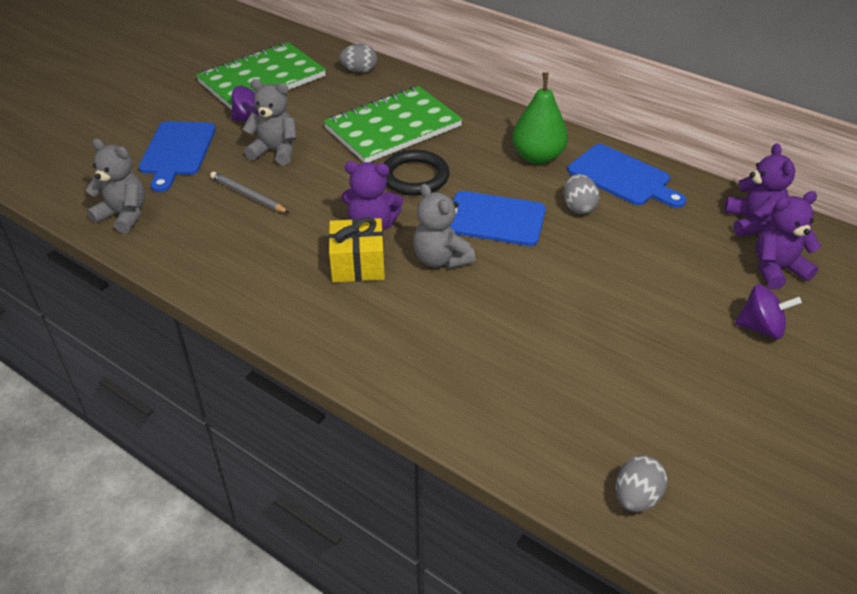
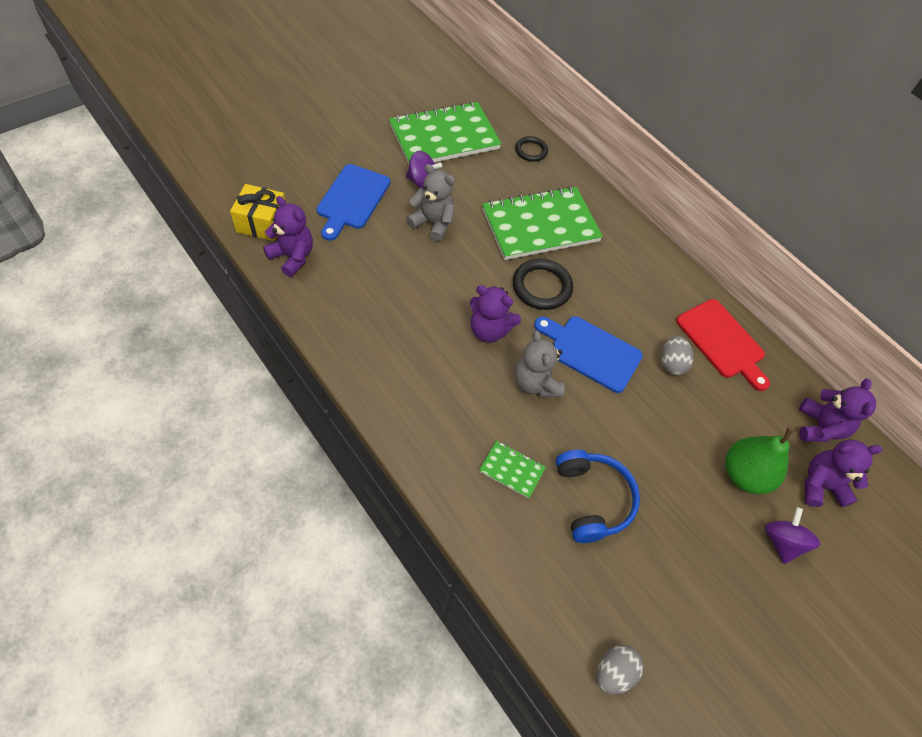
camera: 10 degrees right, 15 degrees up
grey teddy bear [86,139,145,234] -> purple teddy bear [263,196,313,277]
grey pencil [210,171,289,213] -> none
yellow gift [329,217,385,282] -> yellow gift moved to [230,184,285,241]
grey egg [339,44,377,73] -> black ring [515,136,548,162]
green pear [512,72,568,164] -> green pear moved to [726,427,794,494]
blue cutting board [568,144,686,208] -> red cutting board [676,299,770,391]
purple spinning top [735,284,802,339] -> purple spinning top turned 105 degrees counterclockwise [765,507,820,564]
none -> green notebook [479,440,546,498]
none -> blue headphones [556,450,640,543]

